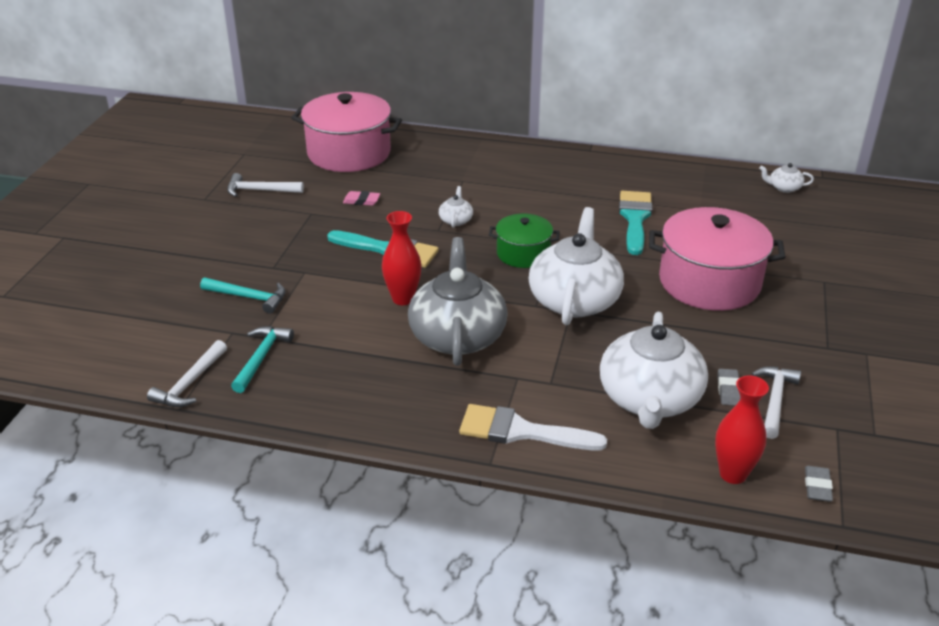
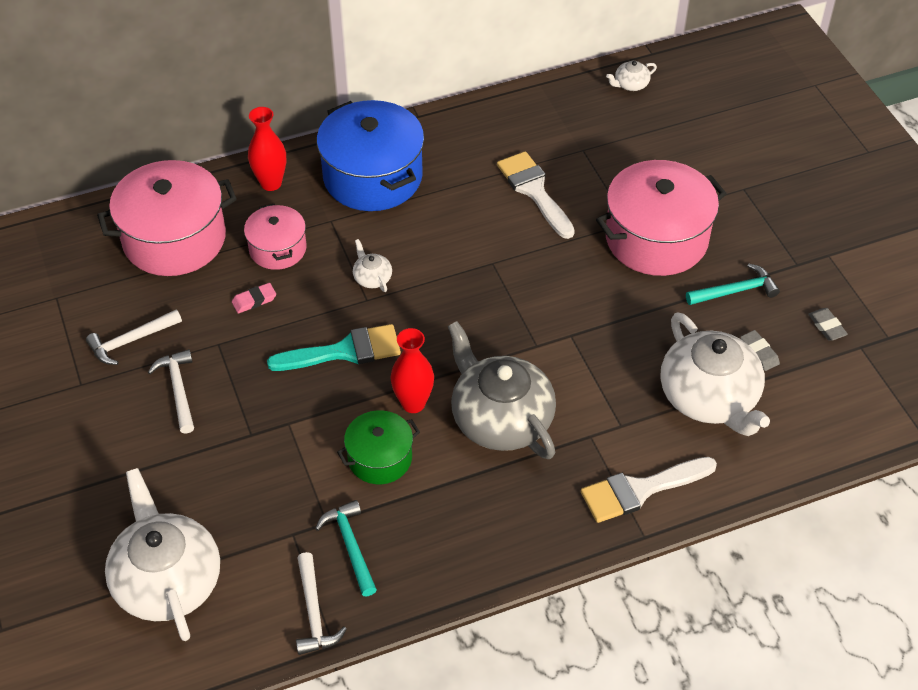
camera: 35 degrees left, 15 degrees up
turquoise hammer [200,277,285,314] -> turquoise hammer moved to [686,264,780,305]
green pot [489,214,560,268] -> green pot moved to [337,410,420,484]
white teapot [529,207,624,325] -> white teapot moved to [105,468,220,641]
turquoise brush [619,191,652,255] -> white brush [497,151,575,239]
red vase [715,375,769,484] -> red vase moved to [248,107,286,191]
white hammer [751,366,801,439] -> white hammer moved to [148,349,194,434]
grey eraser [805,466,833,502] -> grey eraser moved to [808,308,848,341]
none -> pink pot [244,204,307,270]
none -> blue pot [317,100,424,211]

